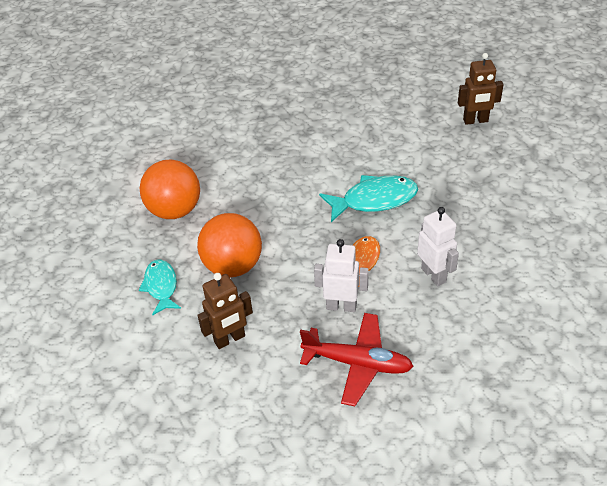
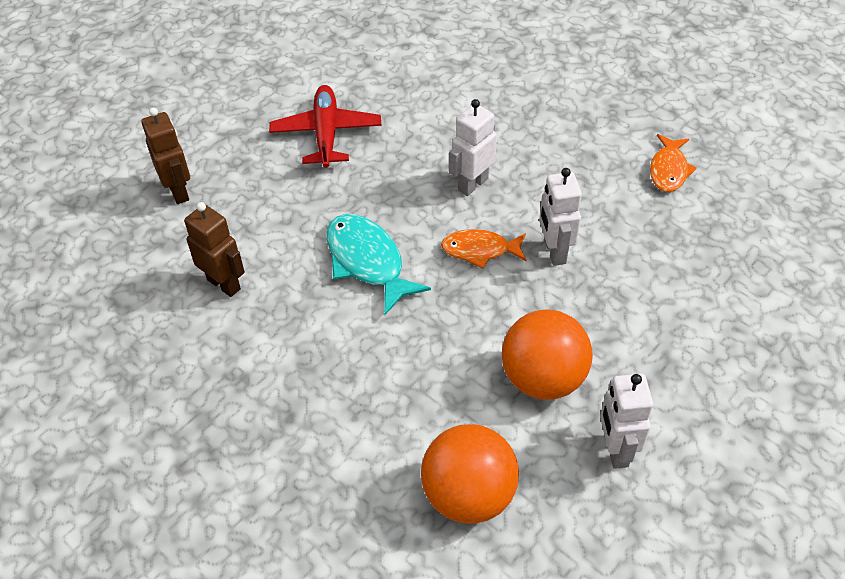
camera: 110 degrees left, 5 degrees up
turquoise fish [139,259,181,315] -> white robot [600,374,653,469]
brown robot [197,273,253,349] -> brown robot moved to [184,202,245,297]
red plane [300,313,414,406] -> red plane moved to [269,85,381,168]
none -> orange fish [650,134,697,192]

